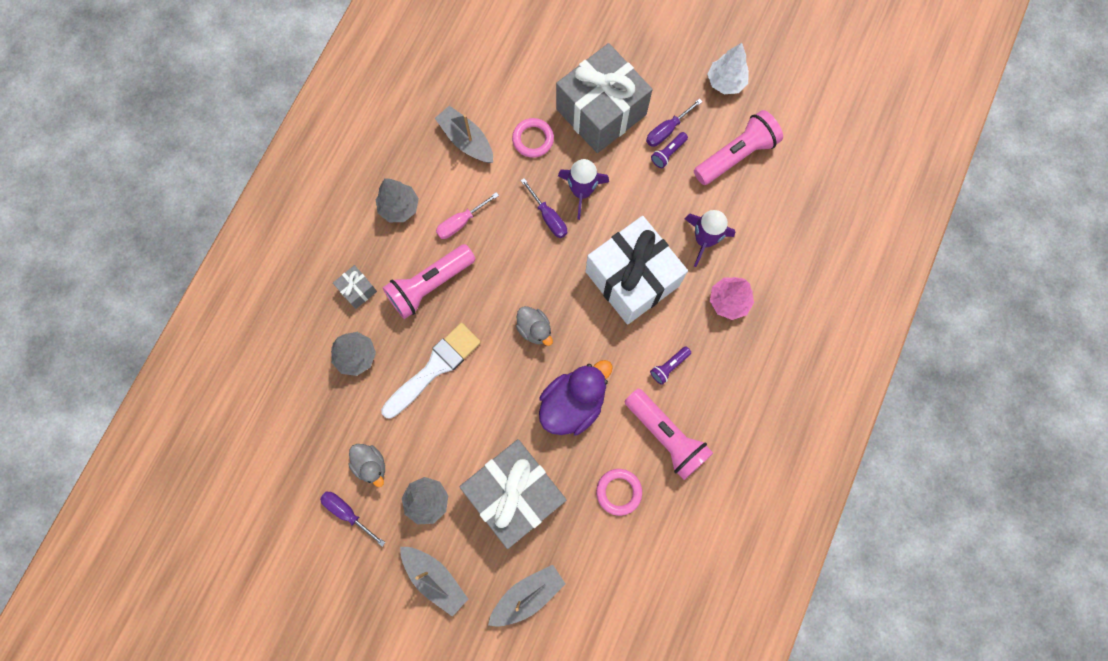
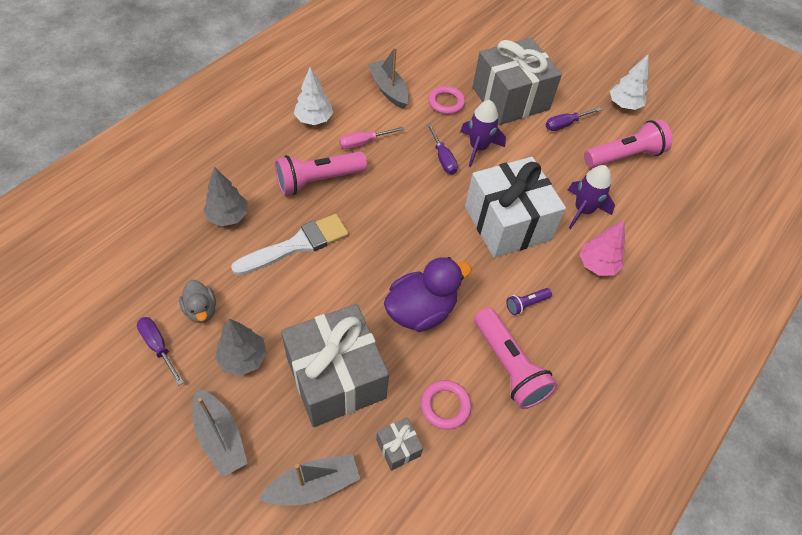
camera: 10 degrees right, 20 degrees down
grey gift [333,265,377,309] -> grey gift moved to [376,417,423,471]
grey tree [376,178,419,222] -> white tree [294,67,333,125]
grey duck [516,306,553,346] -> none
purple flashlight [651,132,688,168] -> none

